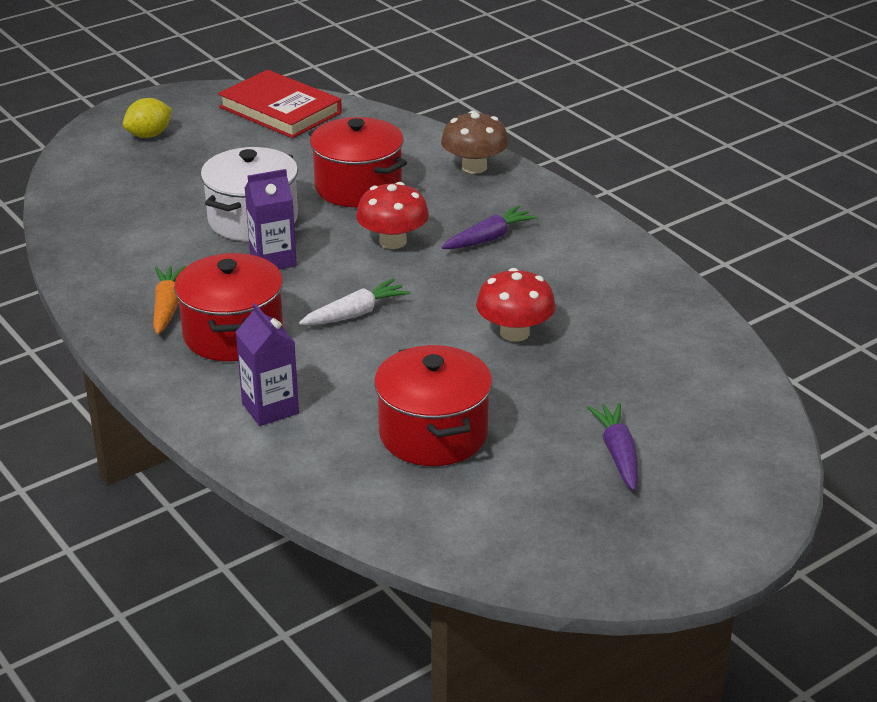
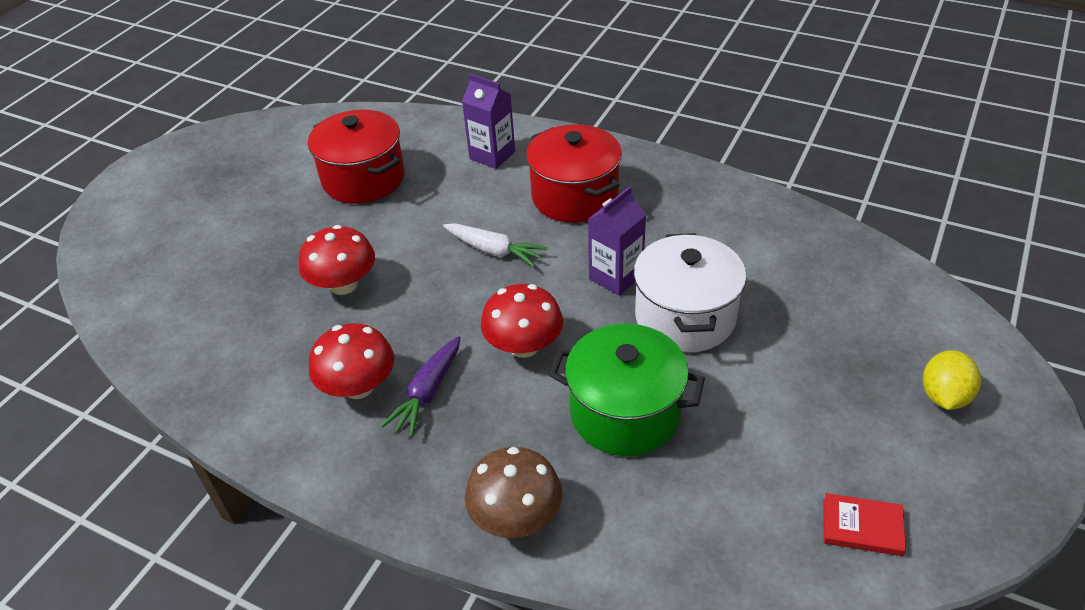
camera: 155 degrees right, 10 degrees up
orange carrot [153,266,186,334] -> none
red book [218,70,342,138] -> red book [823,493,906,556], size x0.47
white carrot [299,278,410,325] -> white carrot turned 90 degrees counterclockwise [443,224,547,267]
red pot [308,117,407,207] -> green pot [549,324,705,456]
purple carrot [587,403,638,491] -> none
none -> red mushroom [309,323,394,399]

